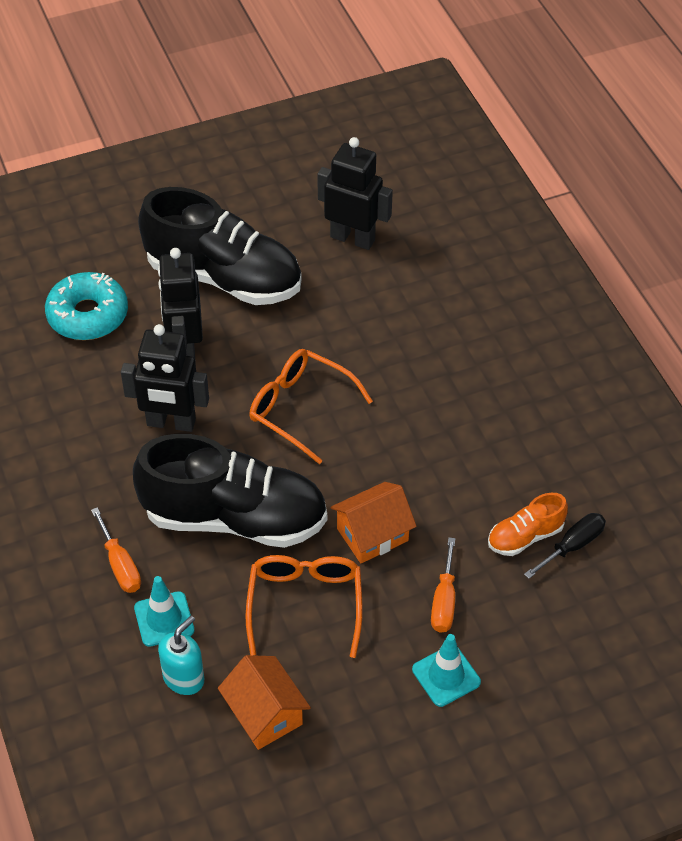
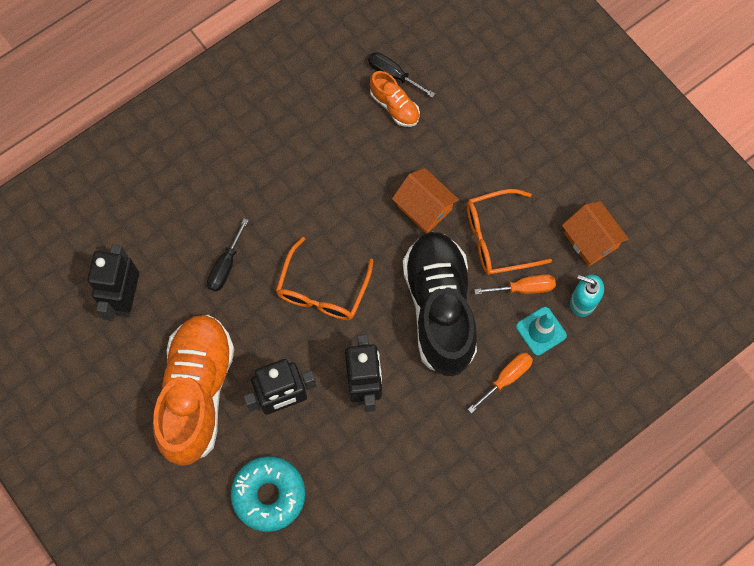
camera: 105 degrees left, 20 degrees up
black shoe [138,187,301,305] -> orange shoe [153,315,234,466]
orange house [218,655,311,750] -> orange house turned 75 degrees counterclockwise [562,201,629,266]
turquoise traffic cone [412,634,481,707] -> none
orange screwdriver [431,537,455,633] -> orange screwdriver moved to [474,274,556,295]
none -> black screwdriver [207,218,249,292]

